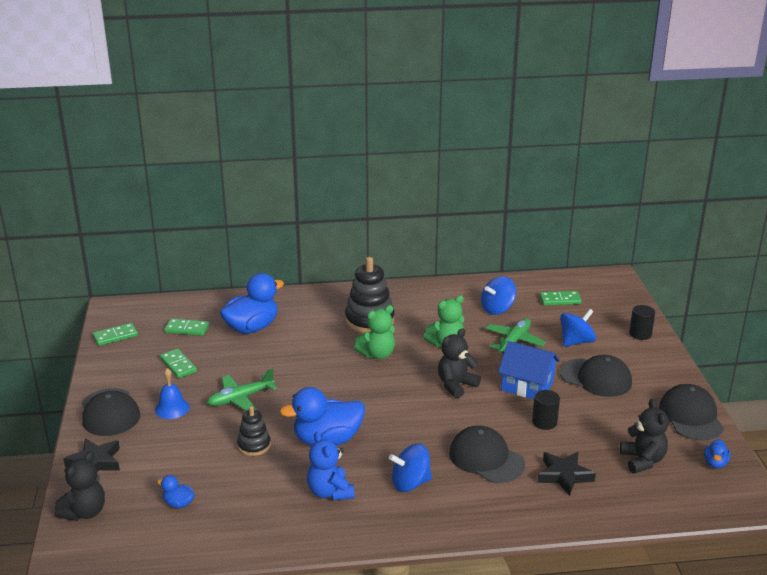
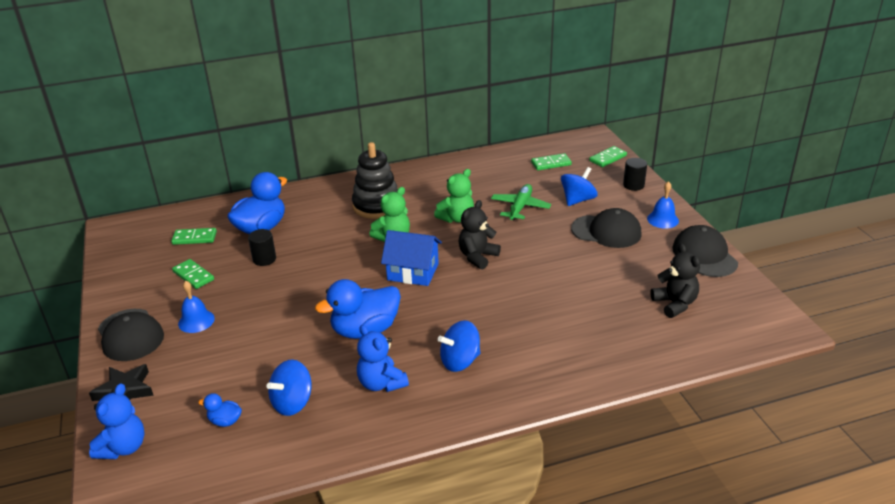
camera: 10 degrees left, 5 degrees up
black teddy bear [54,451,105,521] -> blue teddy bear [89,383,145,459]
green domino [93,323,138,346] -> green domino moved to [589,146,627,167]
green plane [207,368,277,411] -> none
black stacking toy [237,406,271,456] -> none
black cap [449,425,525,483] -> none
blue spinning top [481,276,516,315] -> blue spinning top moved to [267,359,312,416]
blue house [498,341,560,399] -> blue house moved to [381,230,442,286]
black cylinder [532,390,560,430] -> black cylinder moved to [248,229,276,266]
black star [537,452,596,496] -> none
blue duck [704,439,731,468] -> none
none -> blue bell [647,181,679,229]

